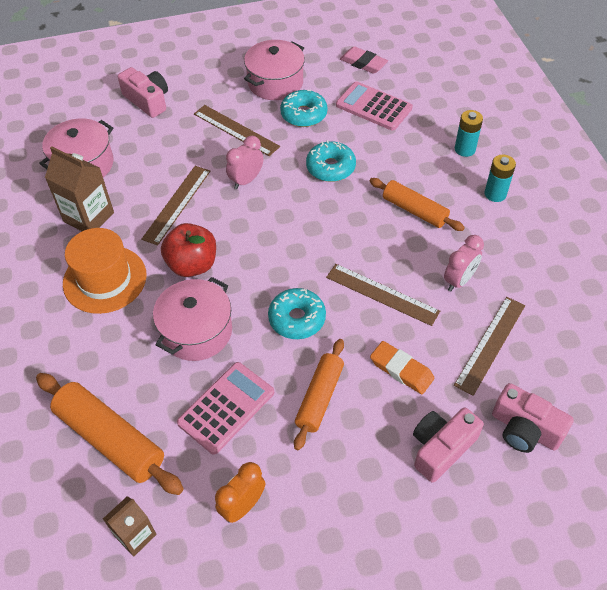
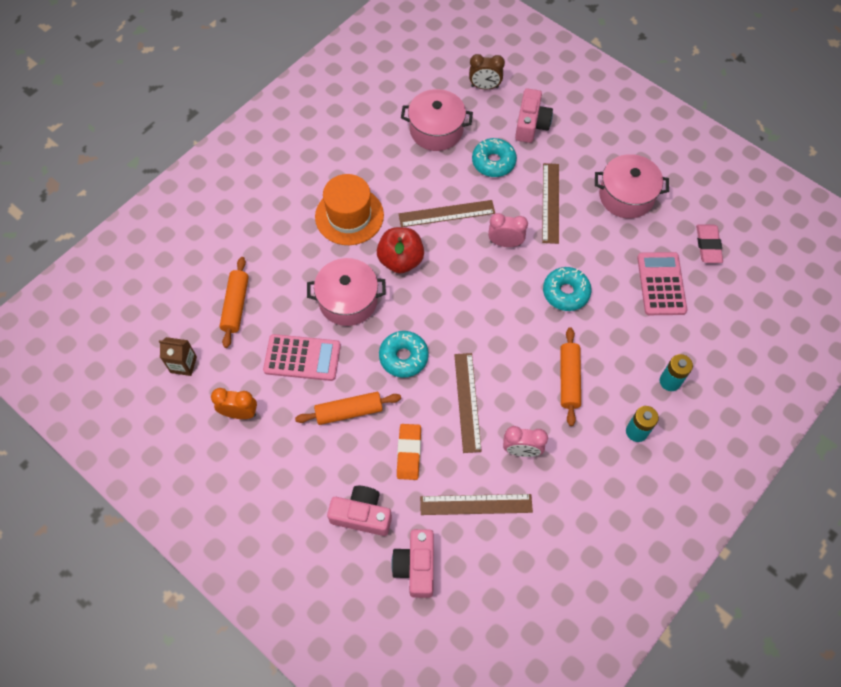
camera: 55 degrees right, 10 degrees up
orange rolling pin [36,373,184,495] -> orange rolling pin [220,257,249,348], size x0.66
brown carton [45,146,114,231] -> none
turquoise donut [280,90,328,127] -> turquoise donut moved to [472,138,517,177]
none -> brown clock [469,54,505,89]

